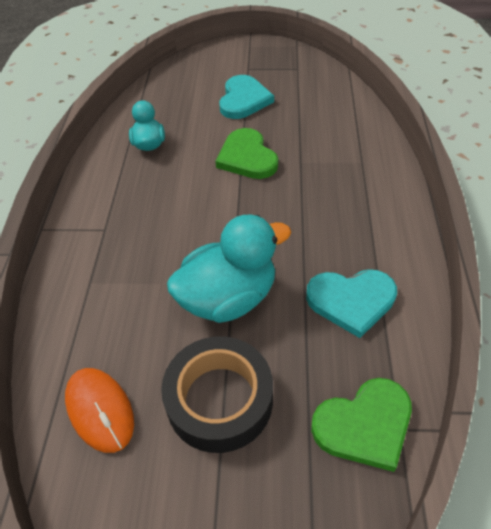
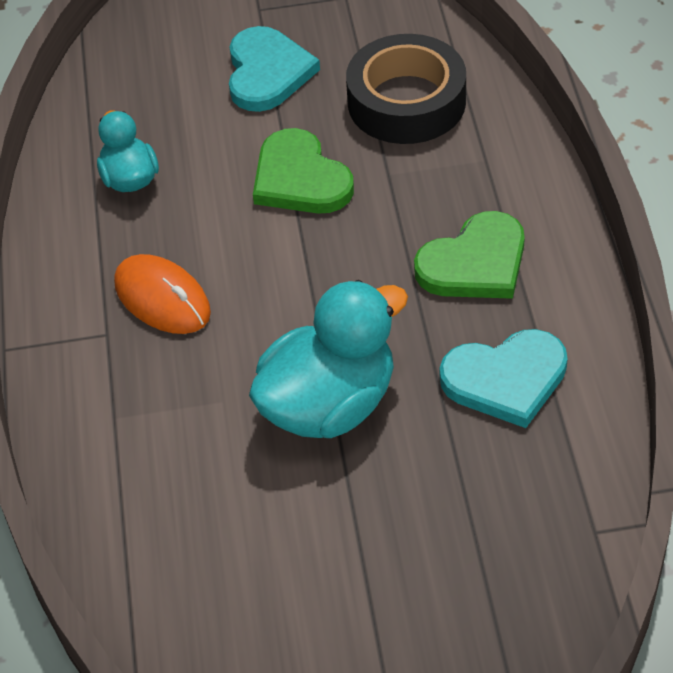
camera: 10 degrees left, 0 degrees up
orange mouse [65,368,134,453] -> orange mouse moved to [114,254,211,334]
black tape [161,336,273,453] -> black tape moved to [346,34,466,144]
green heart [311,378,412,472] -> green heart moved to [414,211,525,299]

